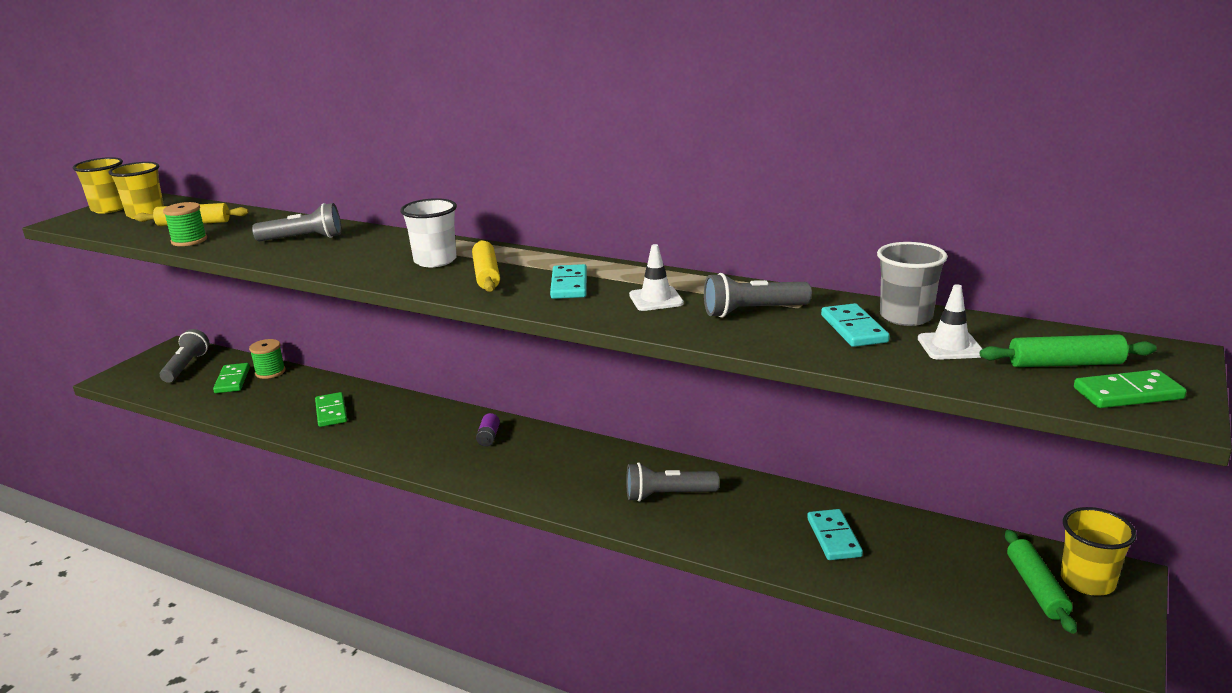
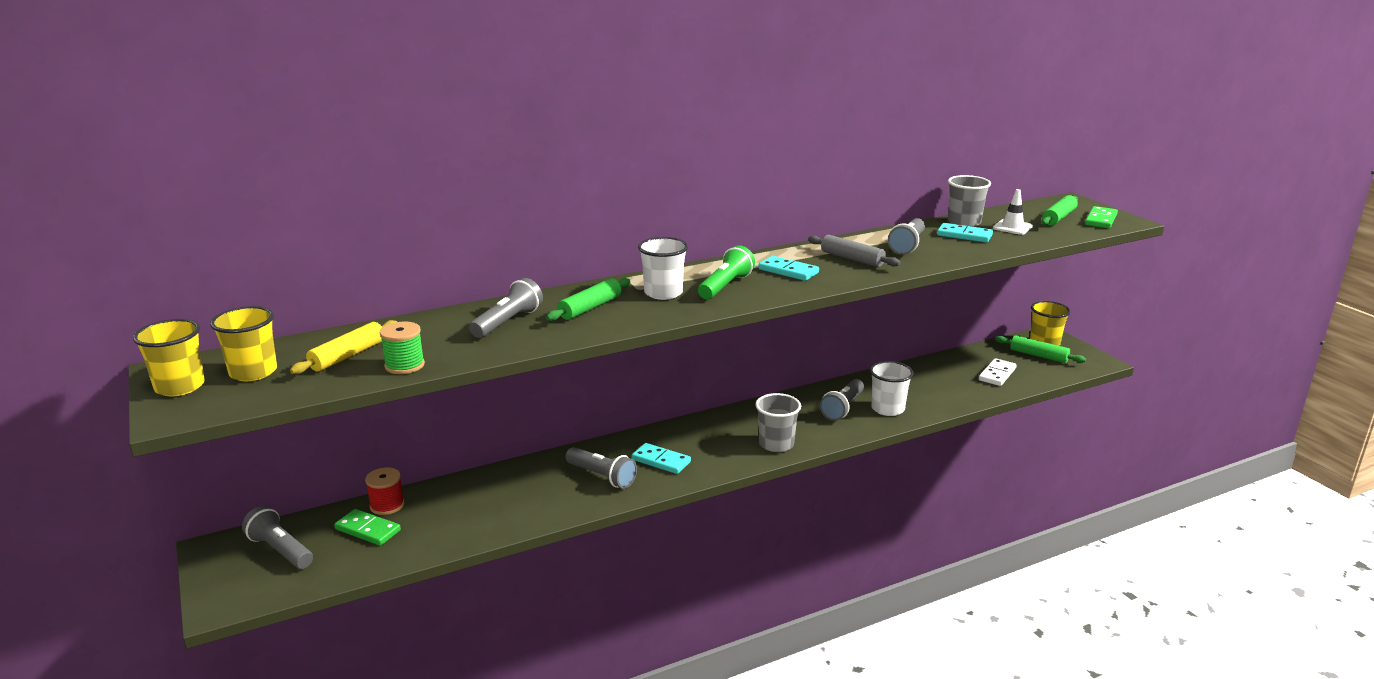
camera: 55 degrees left, 0 degrees up
green spool [249,339,286,379] -> red spool [365,467,405,515]
green domino [315,392,347,427] -> none
yellow rolling pin [472,240,500,292] -> green flashlight [698,245,755,299]
purple battery [476,413,500,446] -> none
white traffic cone [629,244,684,311] -> grey rolling pin [808,235,901,267]
turquoise domino [807,509,863,560] -> turquoise domino moved to [632,443,691,474]
none -> green rolling pin [546,278,631,321]
none -> grey flashlight [566,447,637,489]
none -> grey cup [755,393,801,452]
none -> white cup [870,361,914,416]
none -> white domino [979,358,1016,386]

